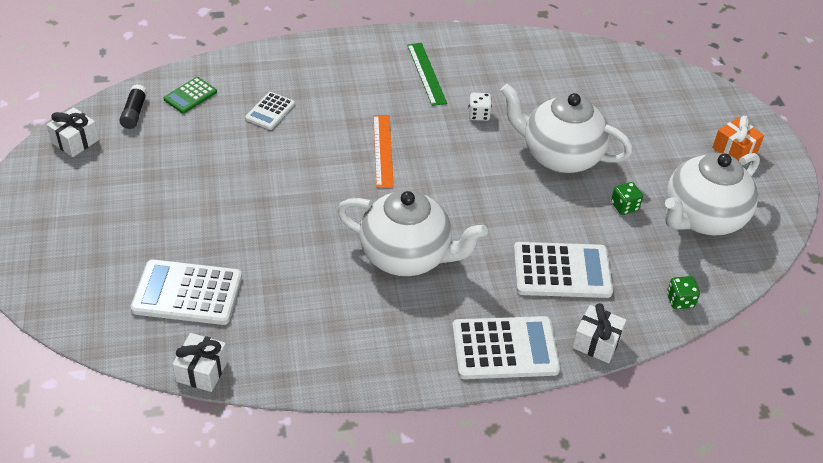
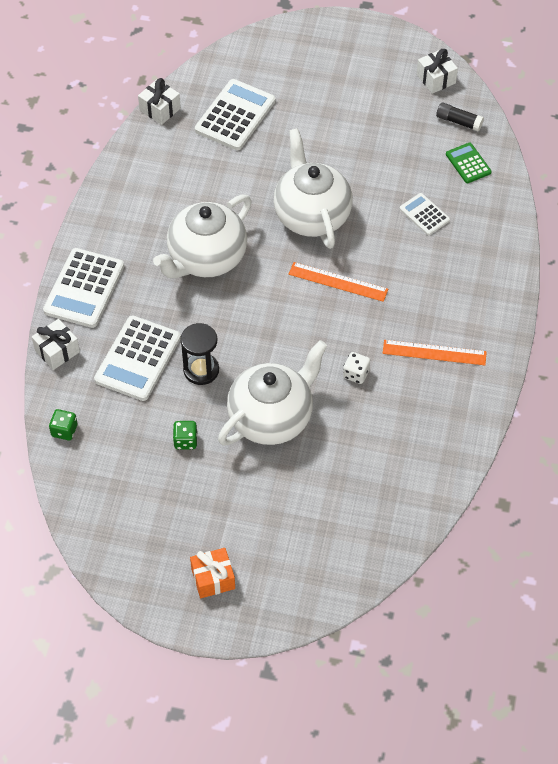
camera: 115 degrees right, 10 degrees up
green ruler [407,43,447,106] -> orange ruler [383,340,487,365]
white teapot [665,153,760,235] -> white teapot moved to [274,128,353,249]
none -> black hourglass [181,323,219,385]

